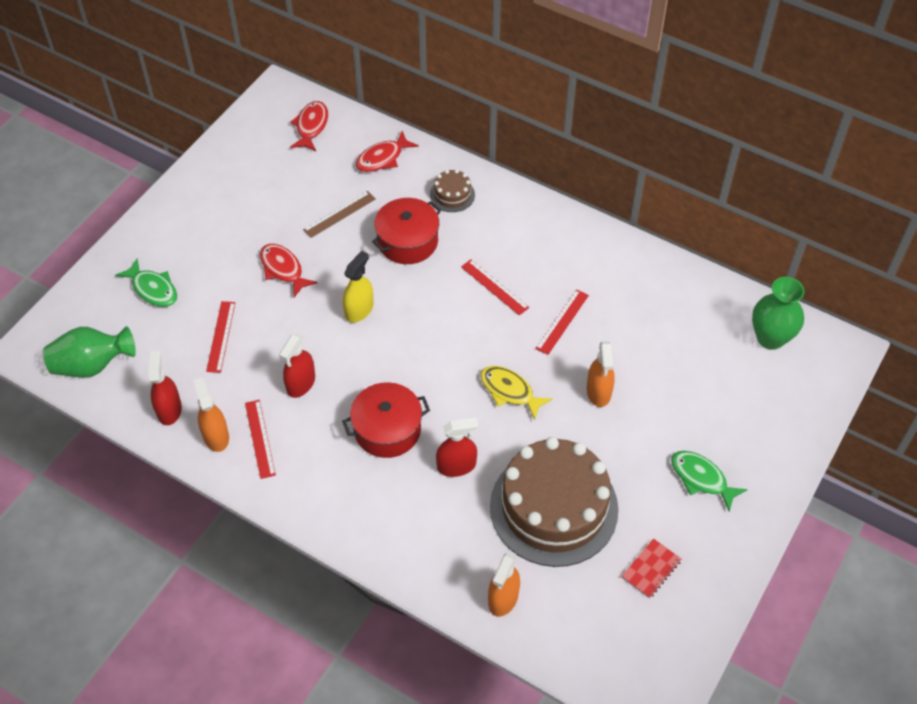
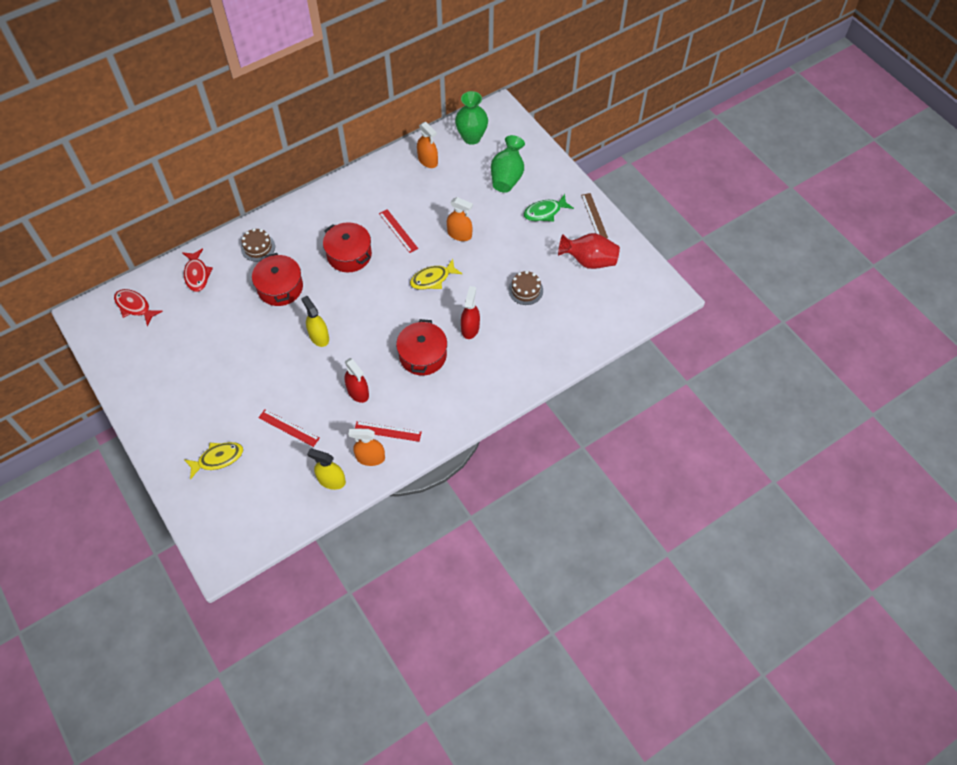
camera: 65 degrees left, 5 degrees up
green vase [43,326,136,378] -> green vase moved to [491,135,525,193]
green fish [115,259,177,307] -> yellow fish [184,442,243,480]
red spray bottle [148,351,182,425] -> yellow spray bottle [307,449,346,490]
red fish [260,244,317,297] -> none
brown ruler [303,191,376,238] -> brown ruler moved to [581,193,608,238]
red ruler [461,259,529,316] -> red pot [323,222,372,273]
orange spray bottle [488,553,520,617] -> orange spray bottle moved to [417,122,438,168]
brown cake [490,437,619,567] -> brown cake [508,271,543,305], size x0.42
red notebook [621,538,682,598] -> red vase [558,233,620,269]

